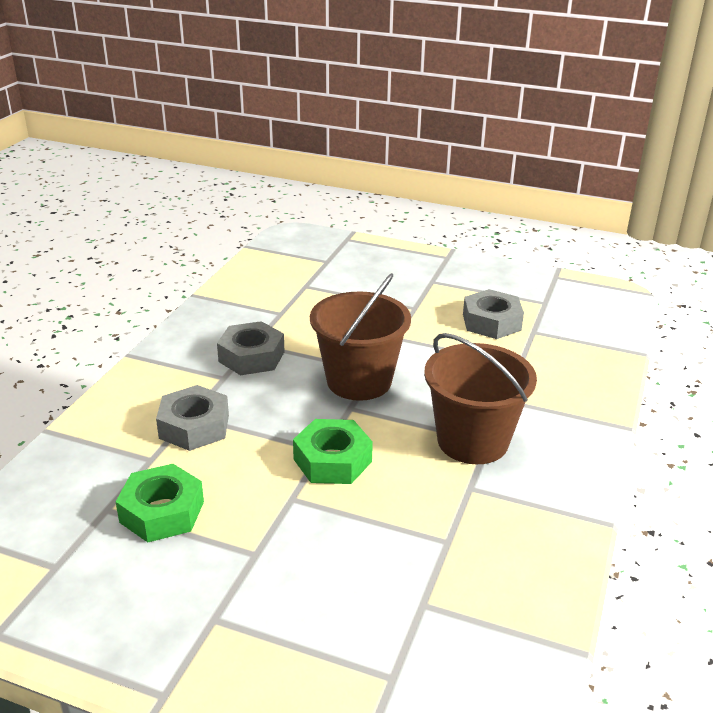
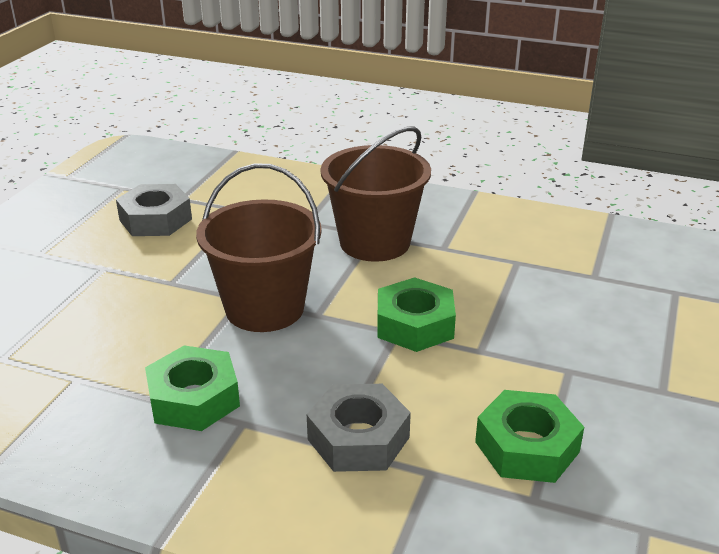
camera: 90 degrees left, 0 degrees up
grey nut [217,321,285,375] -> green nut [145,345,240,431]

